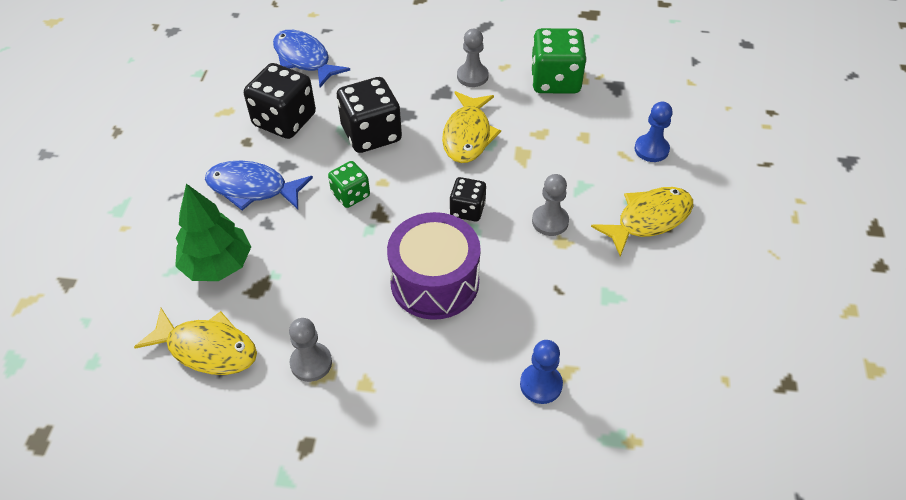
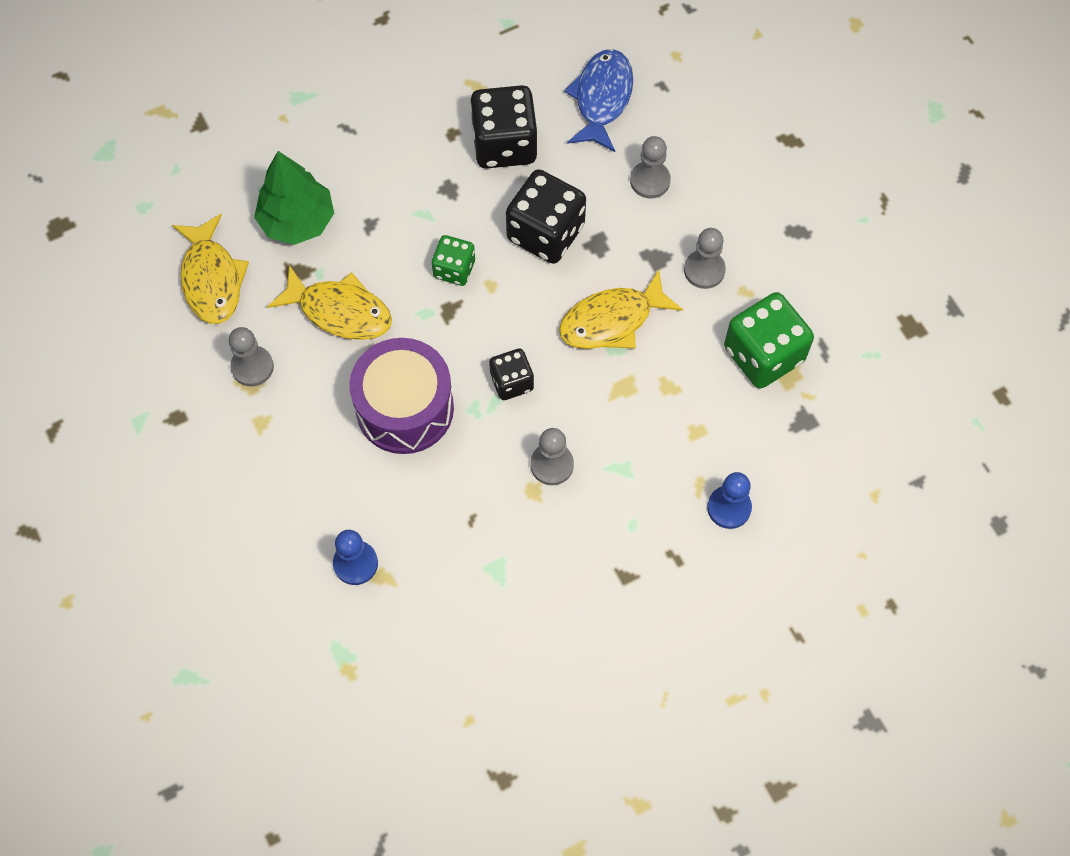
camera: 55 degrees right, 15 degrees up
blue fish [205,161,313,210] -> none
yellow fish [591,187,693,257] -> yellow fish moved to [267,265,392,340]
none -> grey pawn [630,136,671,198]

